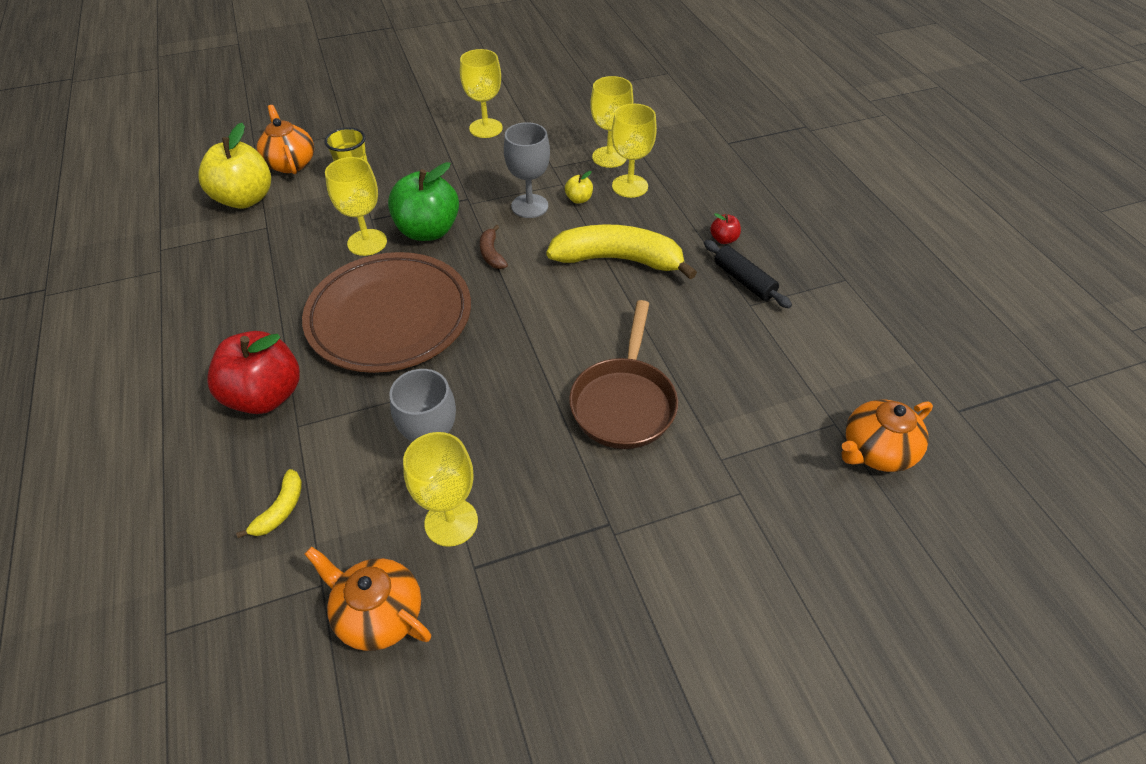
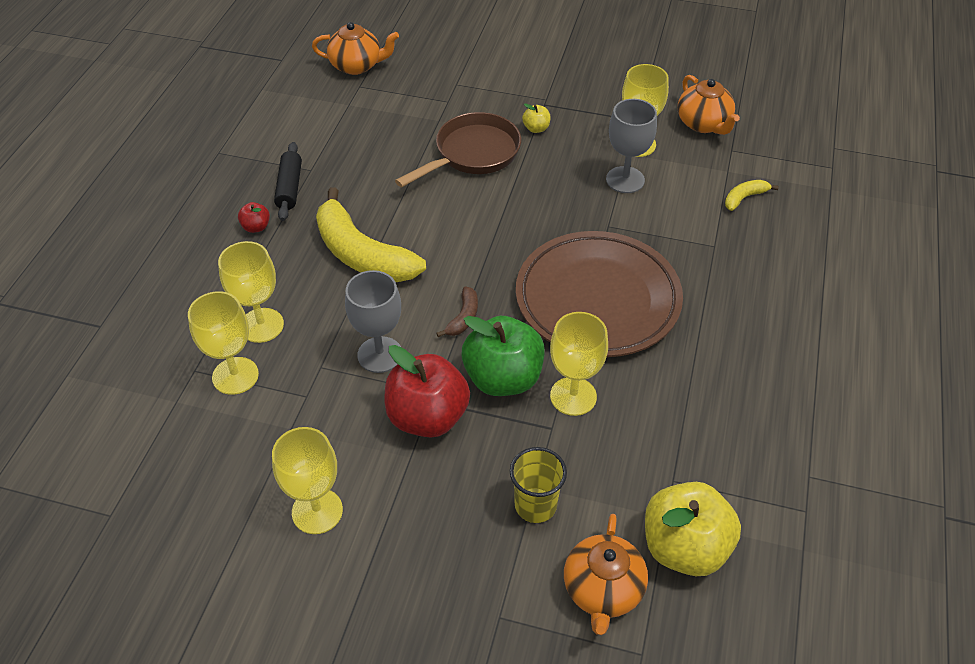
camera: 145 degrees left, 0 degrees up
red apple [207,331,300,414] -> red apple moved to [385,345,470,438]
yellow apple [565,171,593,204] -> yellow apple moved to [522,103,551,133]

